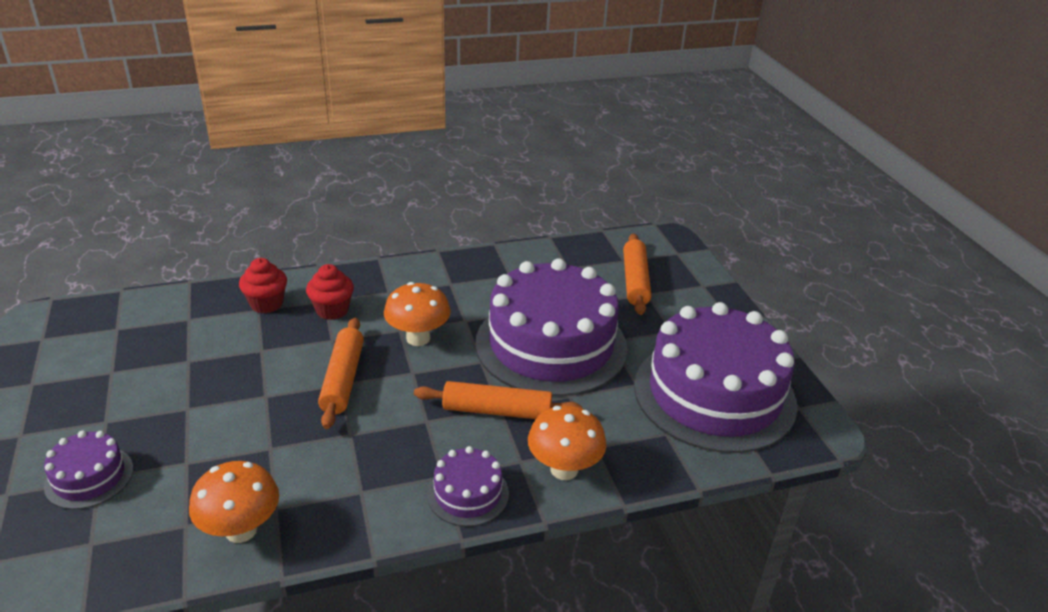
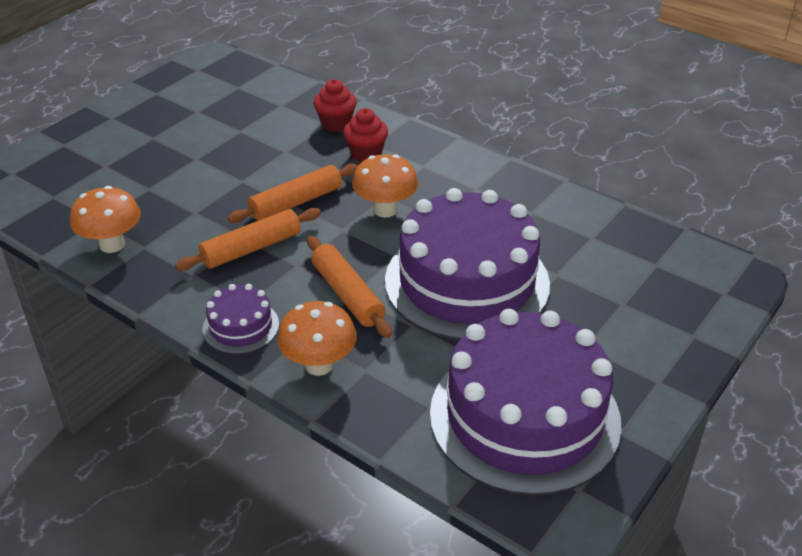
camera: 55 degrees right, 5 degrees up
purple cake [44,431,133,509] -> none
orange rolling pin [623,233,651,315] -> orange rolling pin moved to [175,208,321,271]

